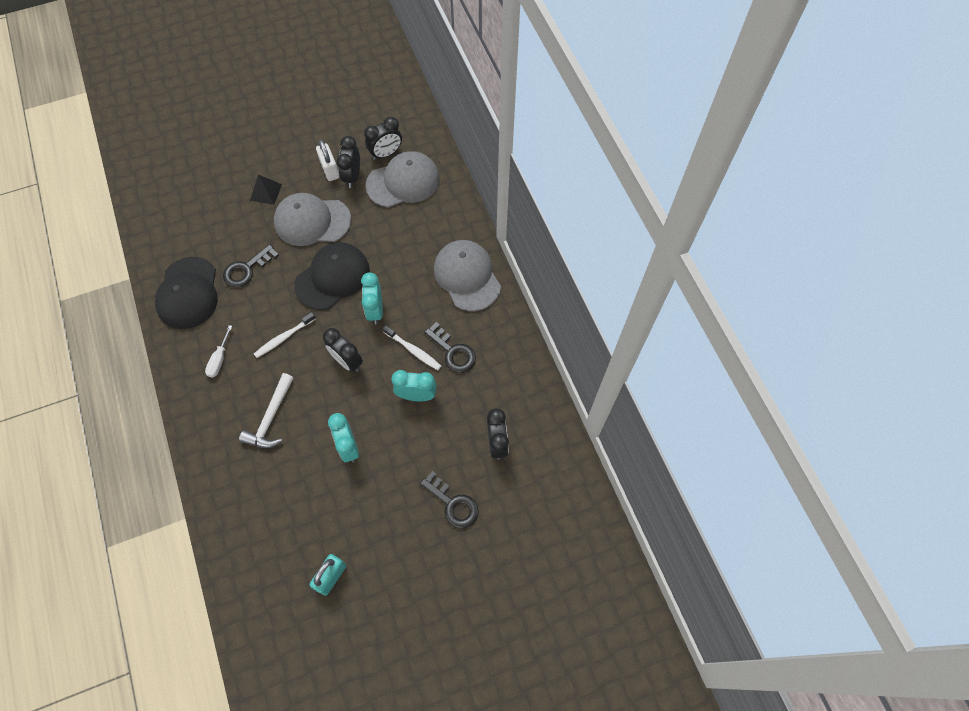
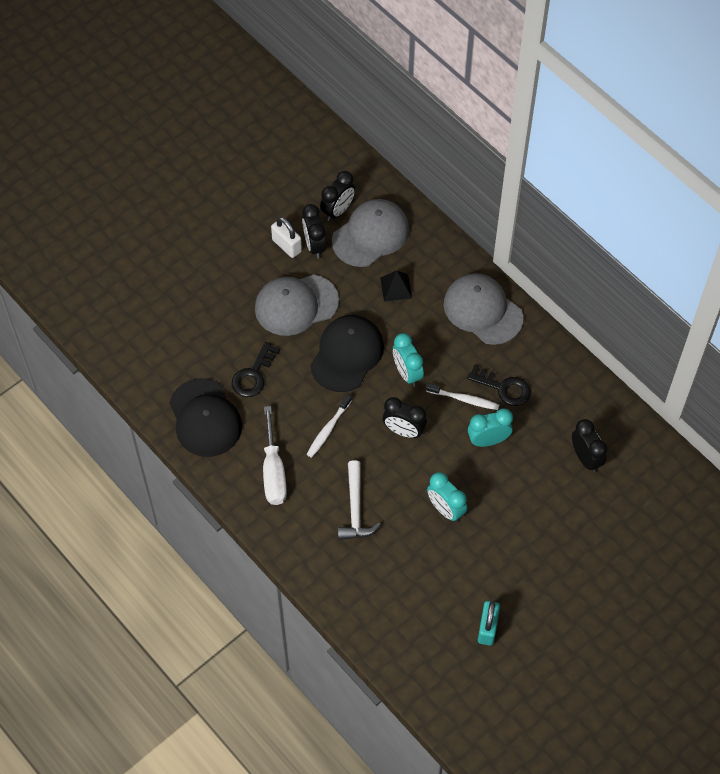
camera: 20 degrees left, 5 degrees down
white screwdriver [205,325,232,377] -> white screwdriver [263,406,287,505], size x1.75
black pyramid [250,175,282,205] -> black pyramid moved to [380,271,412,302]
black key [420,471,479,529] -> none

